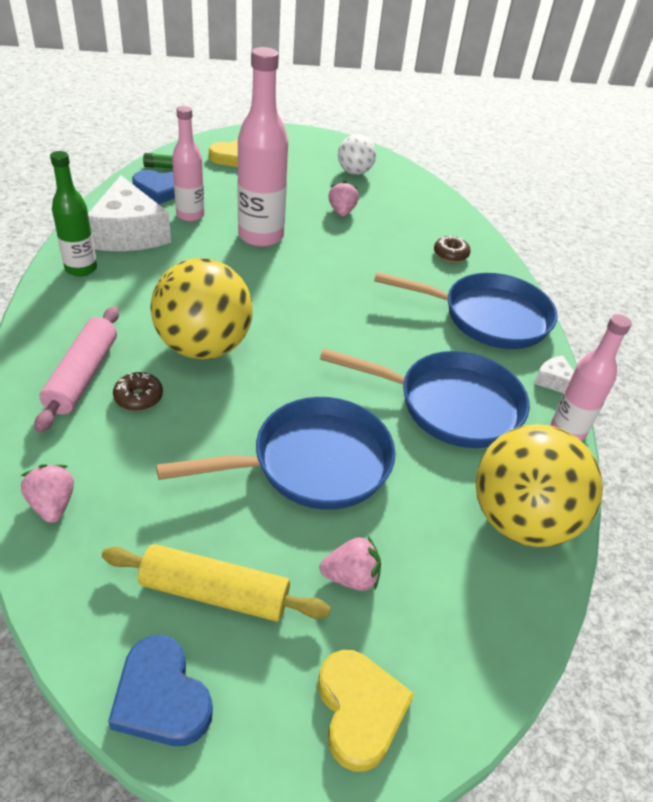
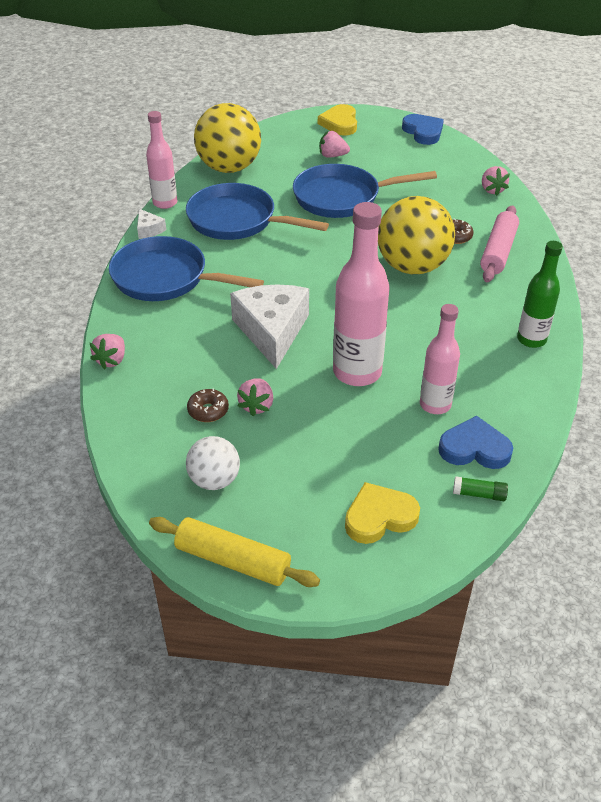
camera: 165 degrees left, 0 degrees up
white cheese [88,176,171,251] -> white cheese moved to [230,284,309,369]
yellow rolling pin [102,544,331,621] -> yellow rolling pin moved to [149,517,320,587]
brown donut [434,235,471,262] -> brown donut moved to [187,388,229,422]
none -> pink strawberry [90,334,125,369]

